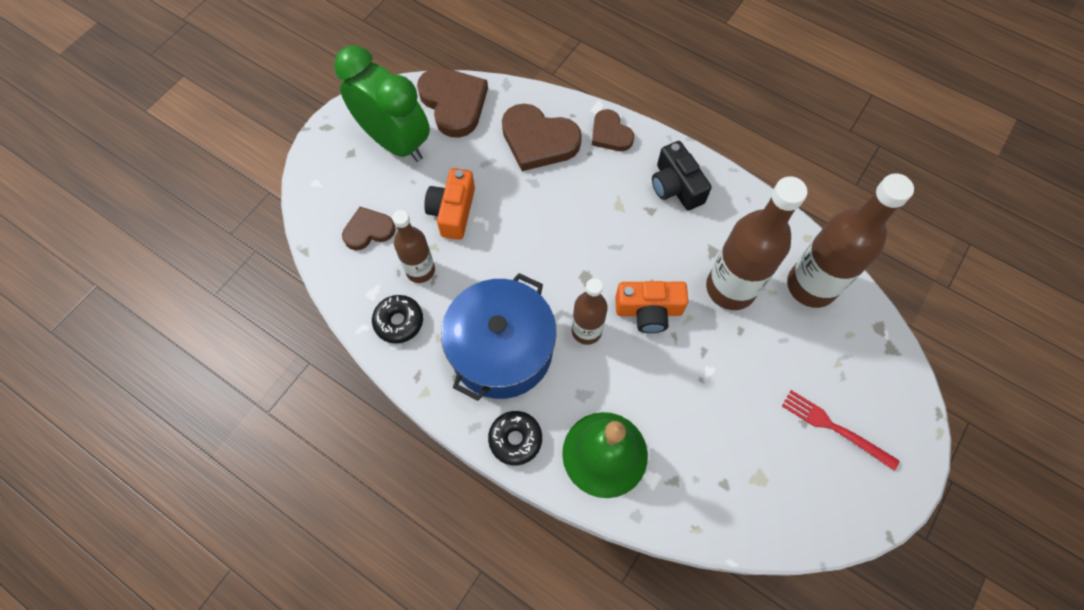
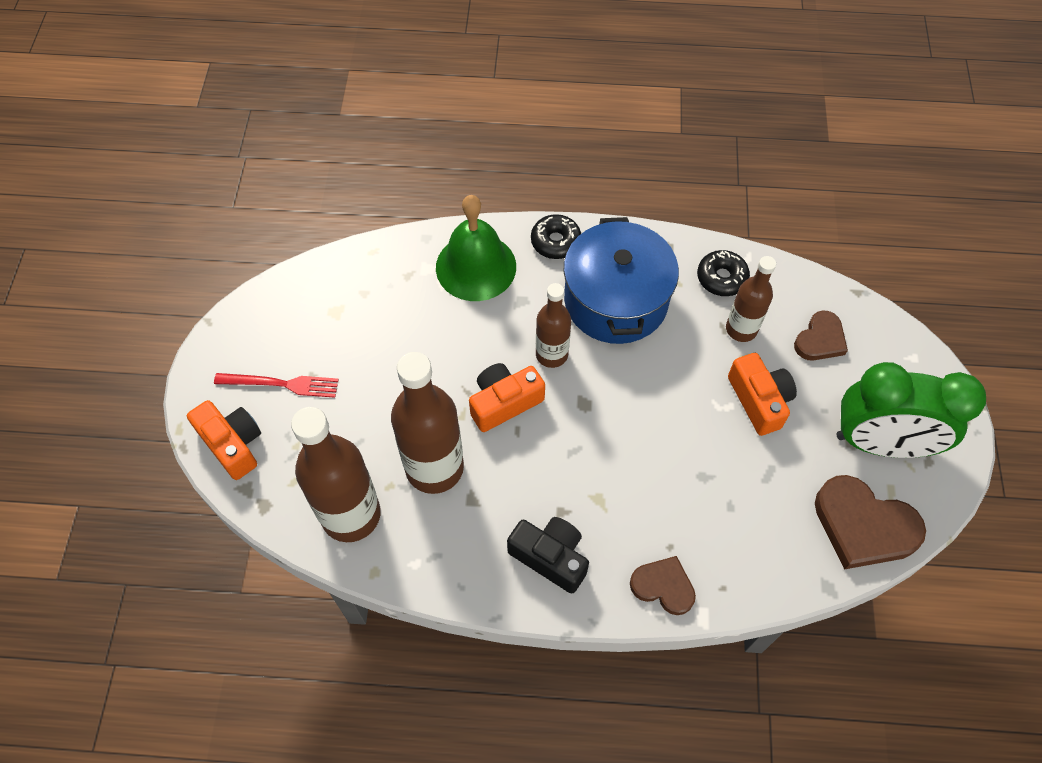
camera: 150 degrees right, 5 degrees down
brown heart [502,104,582,171] -> none
none -> orange camera [187,400,261,480]

